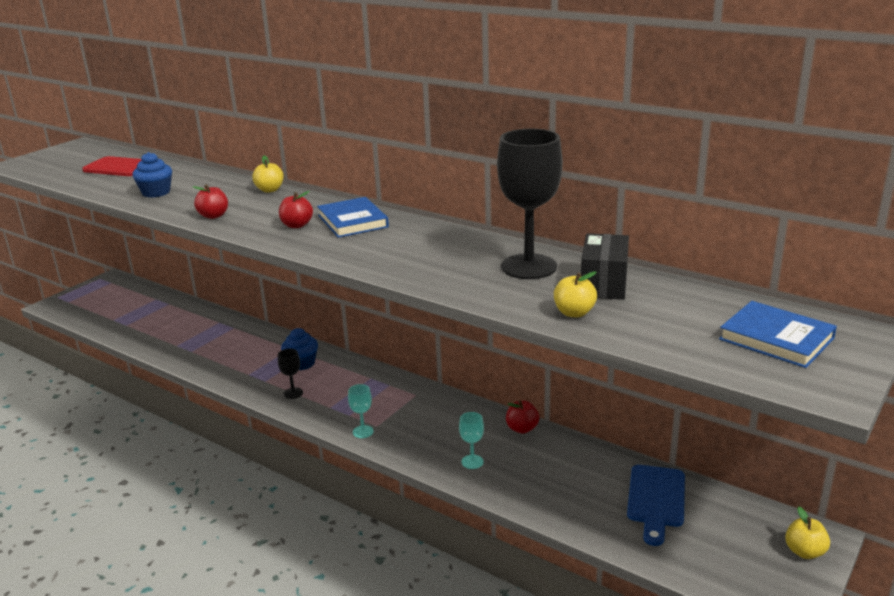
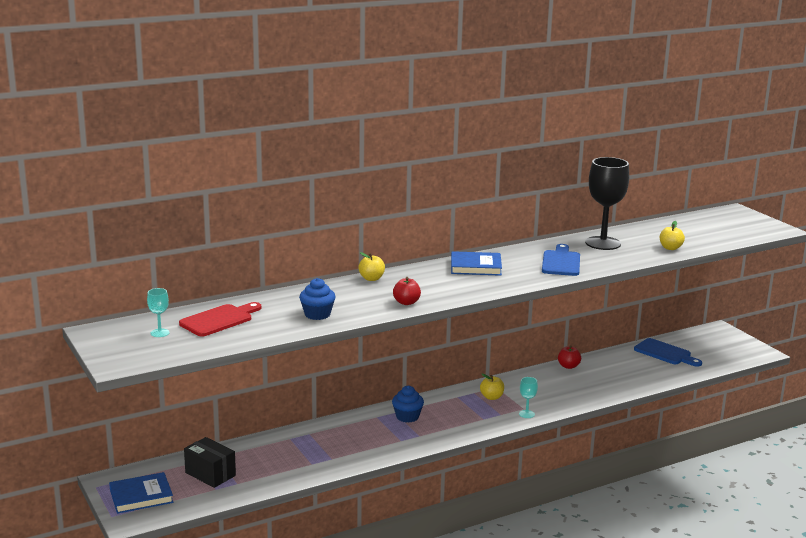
camera: 65 degrees left, 5 degrees down
black goblet [278,349,303,399] -> none
red apple [279,191,313,228] -> none
turquoise goblet [459,412,484,469] -> turquoise goblet moved to [147,288,170,337]
black box [581,233,629,300] -> black box moved to [184,437,236,488]
blue book [719,301,837,368] -> blue book moved to [109,472,173,514]
yellow apple [785,507,830,559] -> yellow apple moved to [480,374,504,400]
none -> blue cutting board [542,244,580,276]

